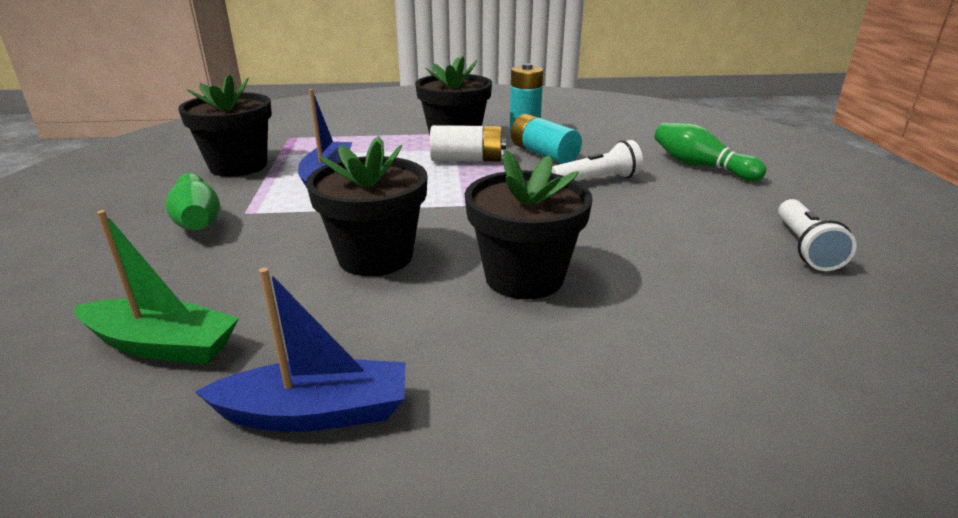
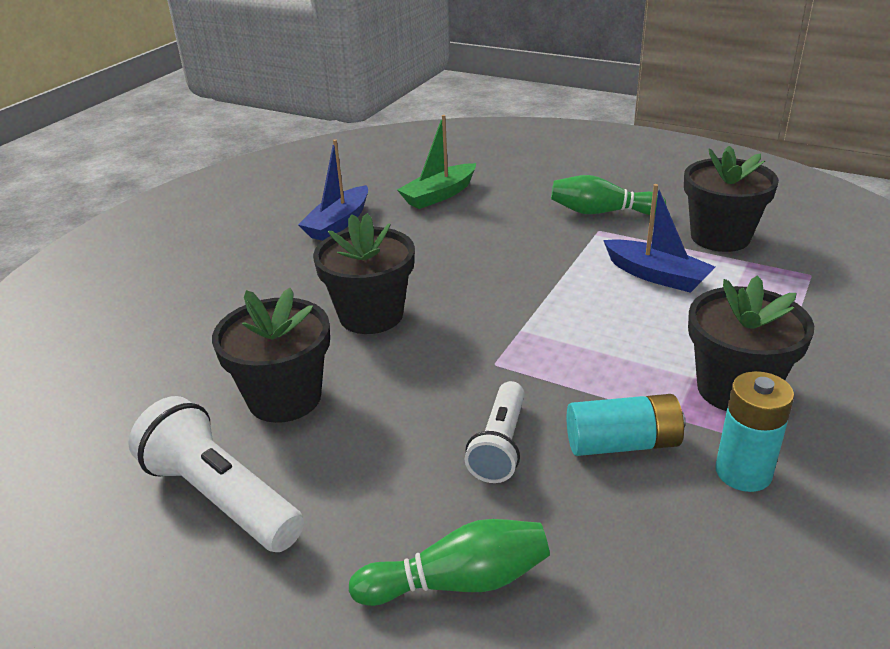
camera: 125 degrees right, 5 degrees up
black flower pot [306,136,428,276] -> black flower pot moved to [212,288,330,423]
white battery [430,125,506,162] -> none
white flashlight [778,199,857,271] -> white flashlight [128,396,304,552], size x1.52

